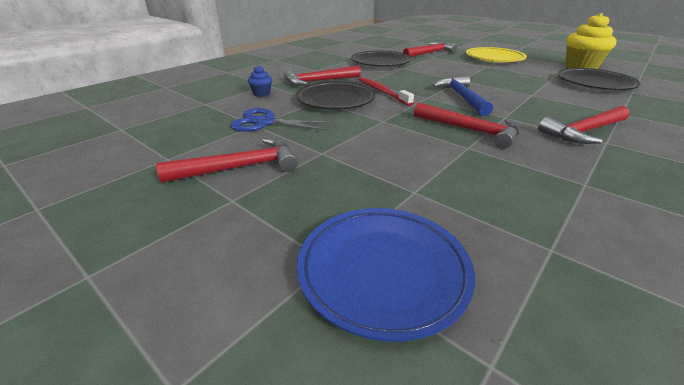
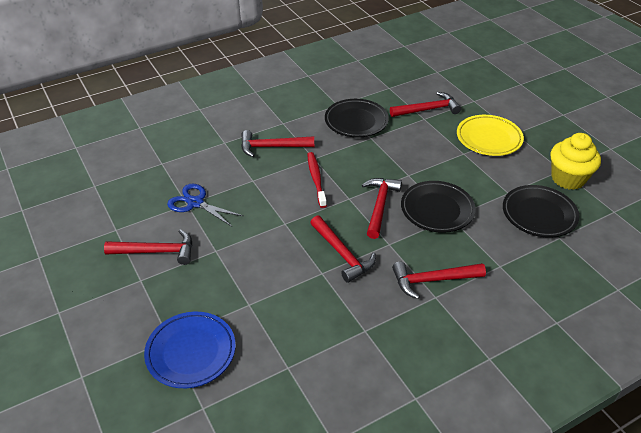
camera: 20 degrees right, 10 degrees up
blue cupcake [248,65,272,97] -> none
black plate [296,81,376,109] -> black plate moved to [401,181,476,233]
blue hammer [432,75,493,116] -> red hammer [362,178,402,239]

